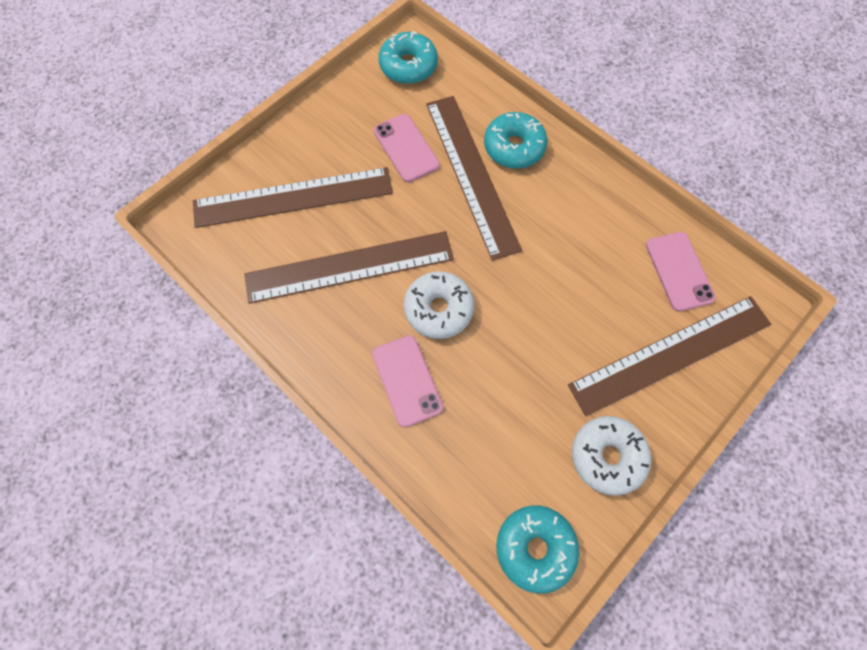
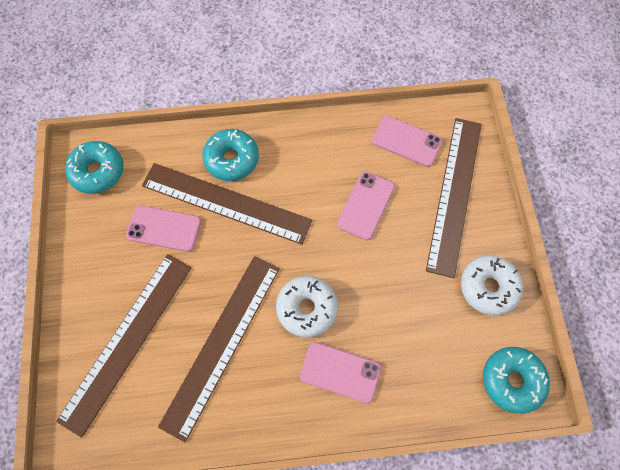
camera: 50 degrees left, 0 degrees up
none -> pink phone [337,171,395,240]

